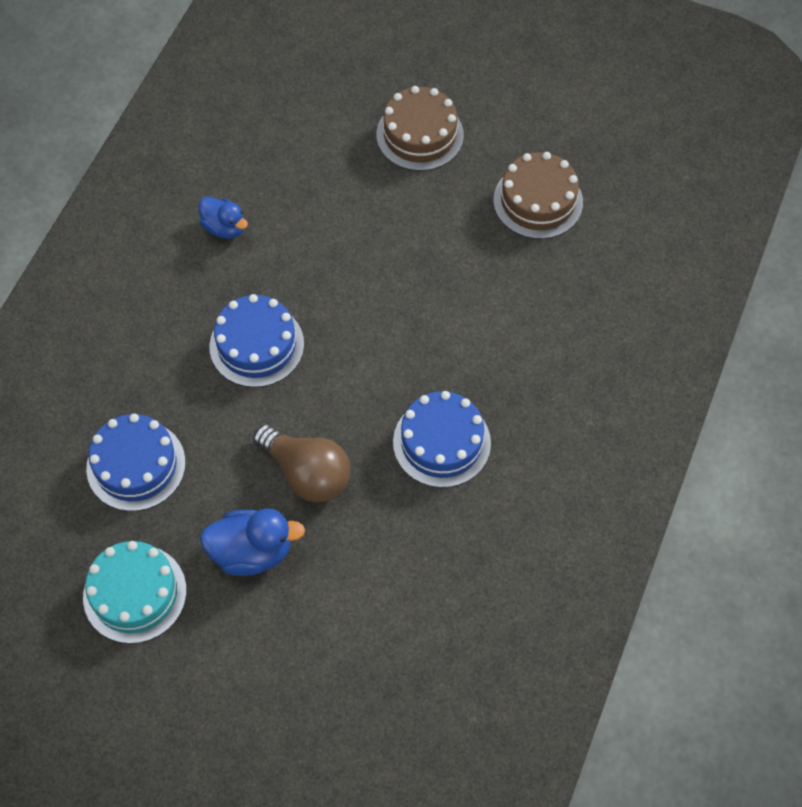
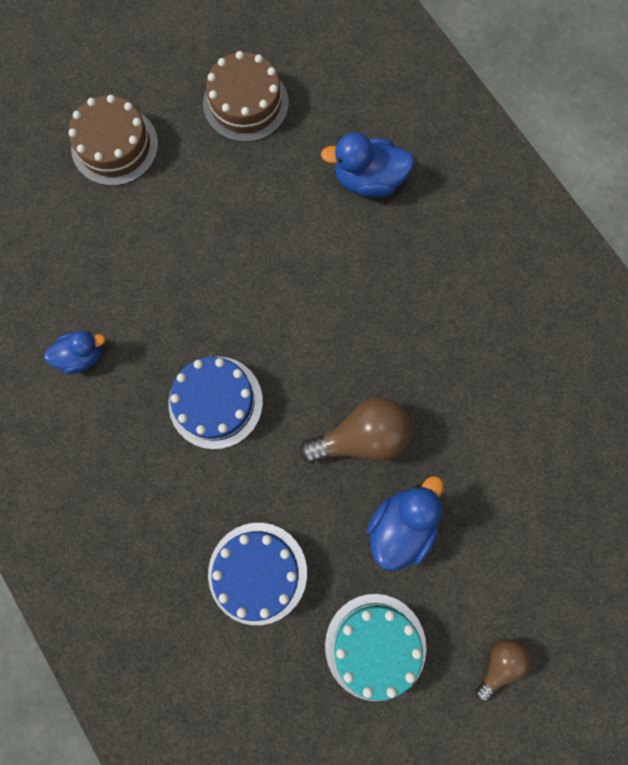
camera: 55 degrees left, 15 degrees up
blue cake [393,391,491,488] -> none
none -> blue duck [321,132,415,198]
none -> brown light bulb [475,639,530,702]

